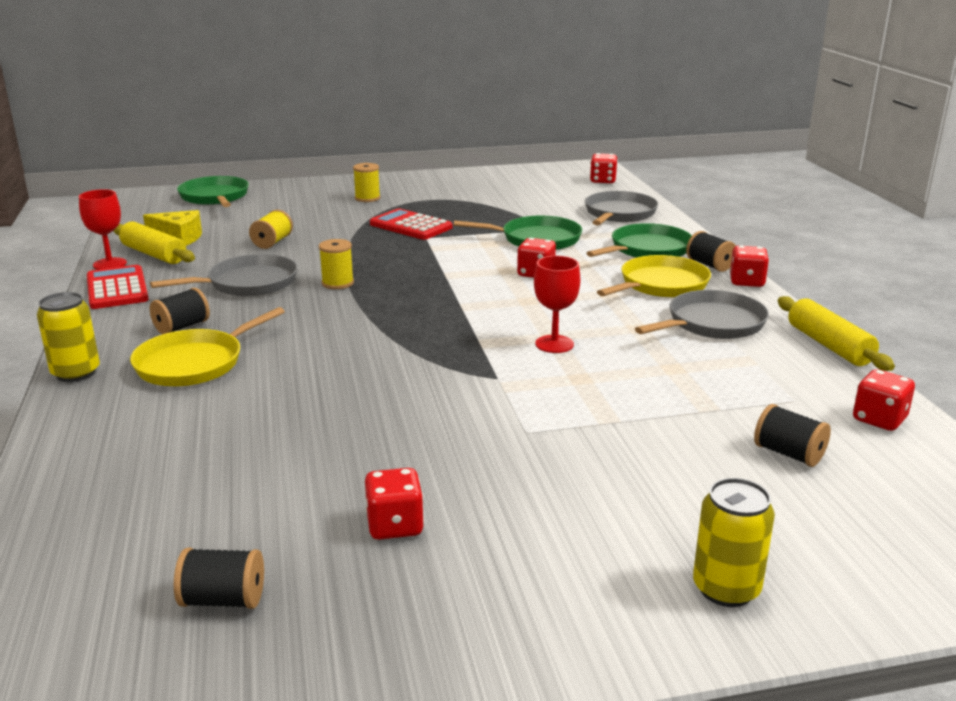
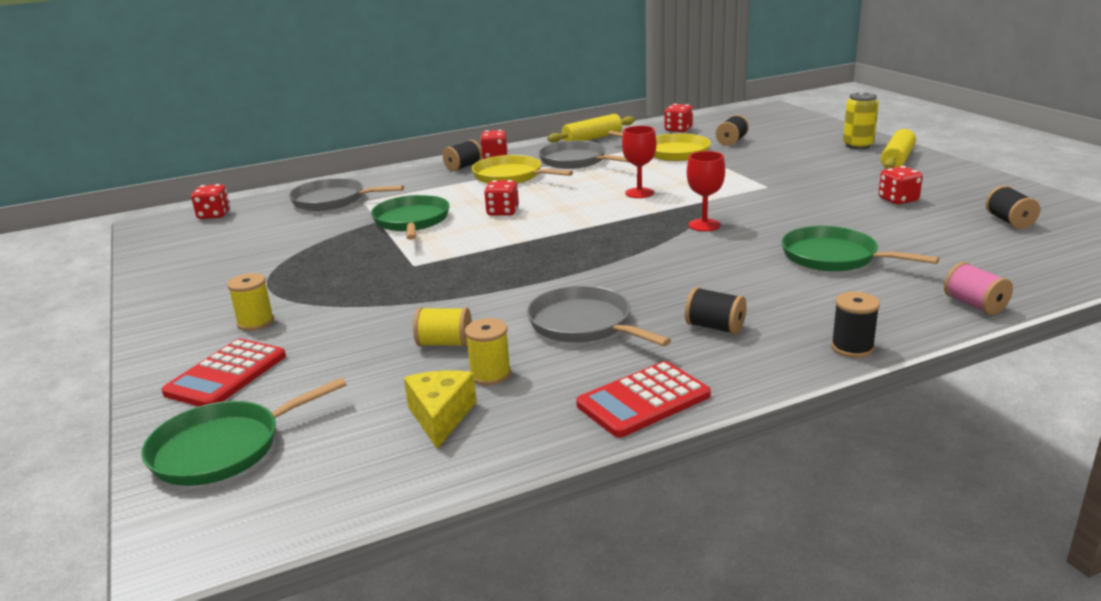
camera: 100 degrees left, 0 degrees up
yellow can [37,292,100,382] -> black spool [831,292,880,358]
red goblet [79,189,127,270] -> red goblet moved to [687,151,725,231]
yellow rolling pin [113,222,195,264] -> yellow rolling pin moved to [881,129,916,169]
yellow pan [130,307,285,386] -> yellow pan moved to [608,131,711,161]
yellow spool [319,239,354,289] -> yellow spool moved to [465,318,511,385]
red calculator [370,208,453,240] -> red calculator moved to [161,339,286,407]
green pan [587,223,692,258] -> green pan moved to [781,226,939,271]
none -> pink spool [944,262,1013,315]

